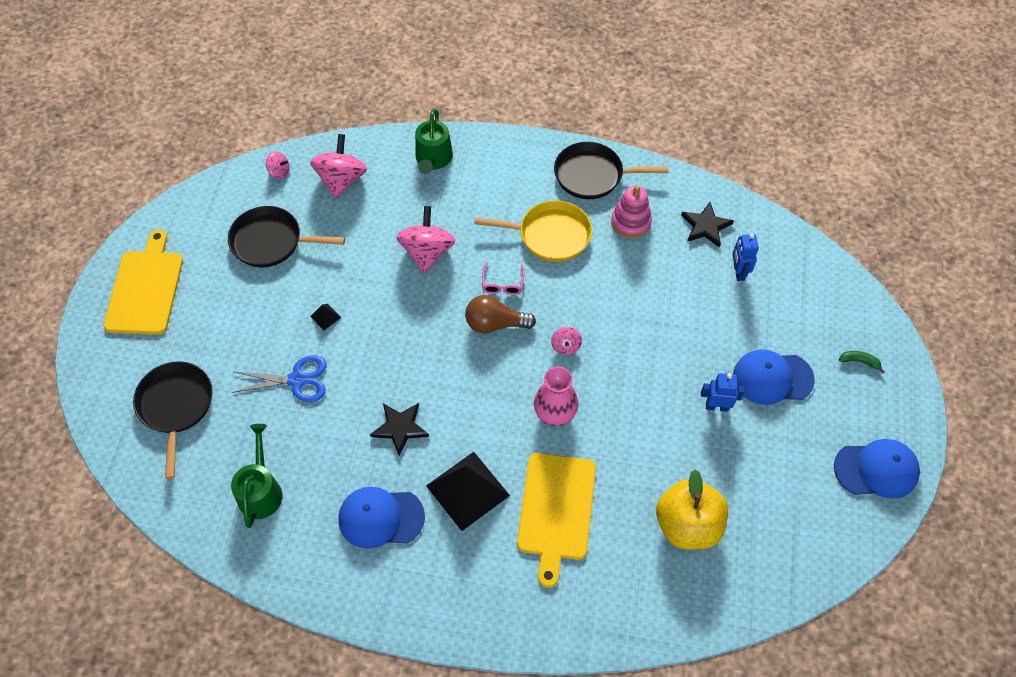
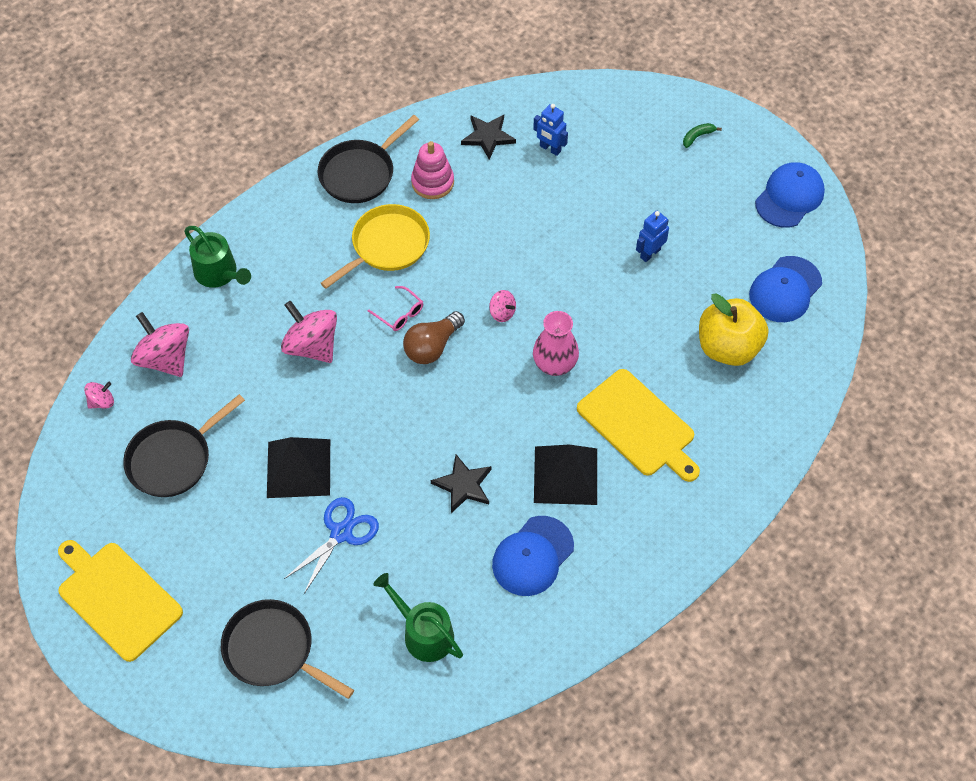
camera: 50 degrees left, 0 degrees up
black pyramid [310,304,341,330] -> black pyramid [267,437,330,498], size x2.48
blue cap [733,349,815,405] -> blue cap moved to [749,256,822,322]

